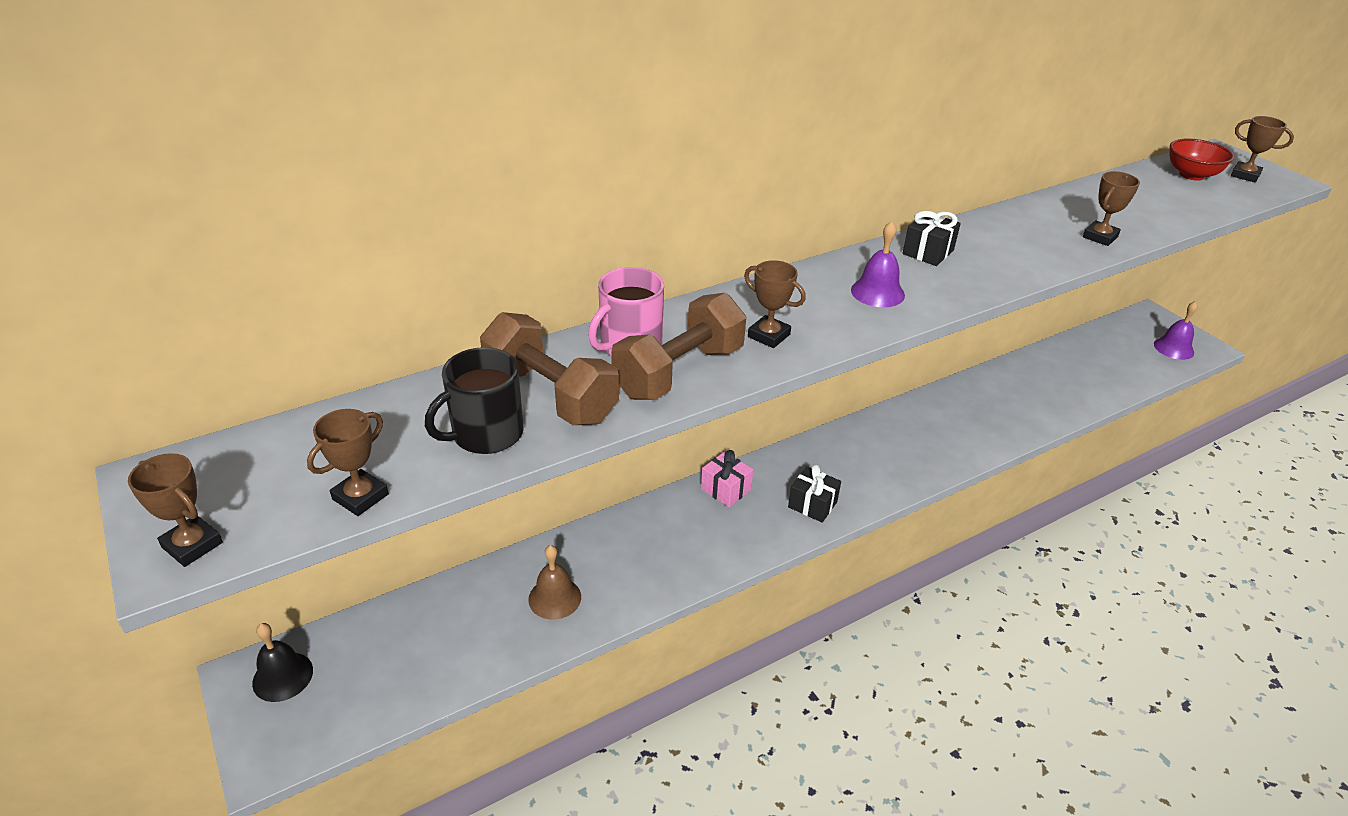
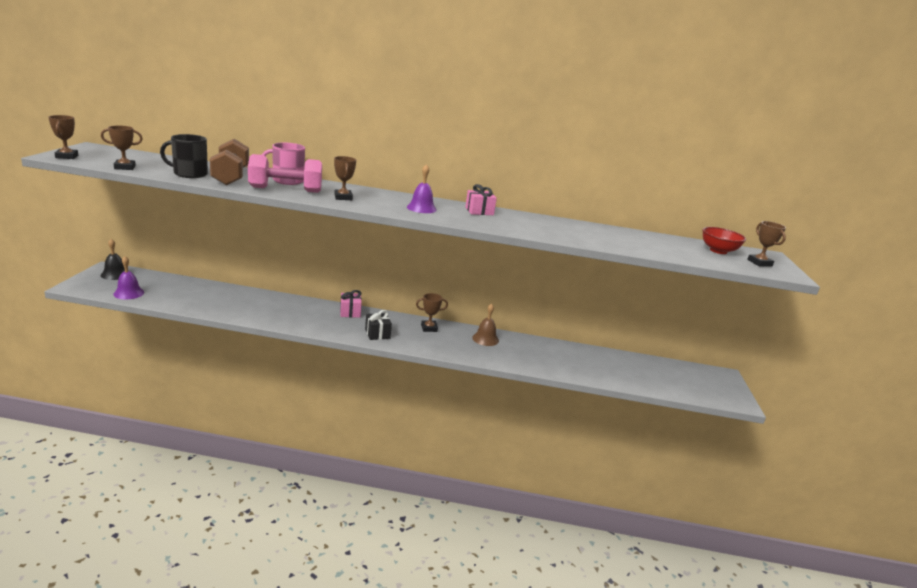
camera: 35 degrees right, 15 degrees down
brown bell [528,545,581,620] -> brown bell moved to [472,304,499,346]
brown dumbbell [611,293,746,400] -> pink dumbbell [248,154,322,193]
black gift [903,211,961,266] -> pink gift [465,184,497,215]
brown trophy [1083,171,1140,246] -> brown trophy moved to [416,293,448,332]
purple bell [1154,301,1198,360] -> purple bell moved to [113,256,144,299]

